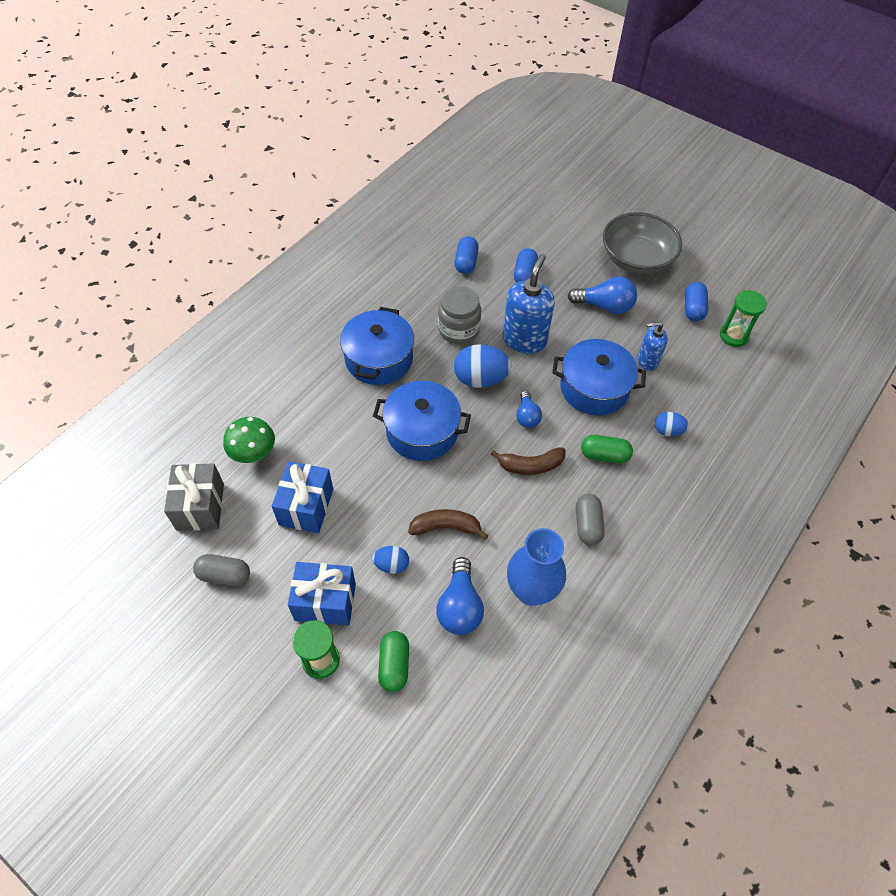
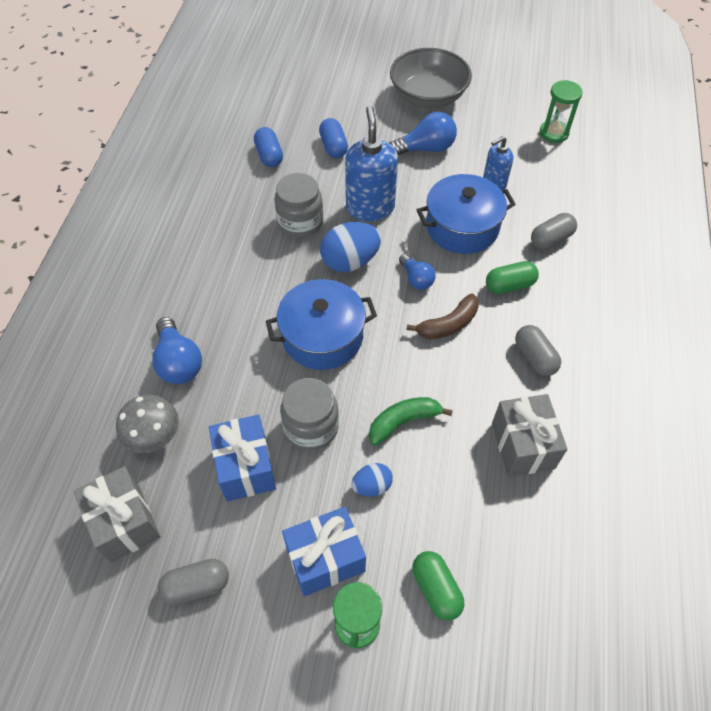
camera: 25 degrees left, 0 degrees up
green mushroom [223,417,275,463] -> grey mushroom [116,395,179,453]
blue pot [340,307,414,385] -> none
brown banana [408,509,488,540] -> green banana [369,397,453,446]
blue light bulb [436,557,484,635] -> blue light bulb moved to [152,317,202,384]
blue vase [507,528,566,606] -> grey gift [492,394,567,477]
blue egg [655,412,689,436] -> grey capsule [531,213,577,250]
blue capsule [685,282,708,321] -> none
none -> grey jar [280,378,339,451]

